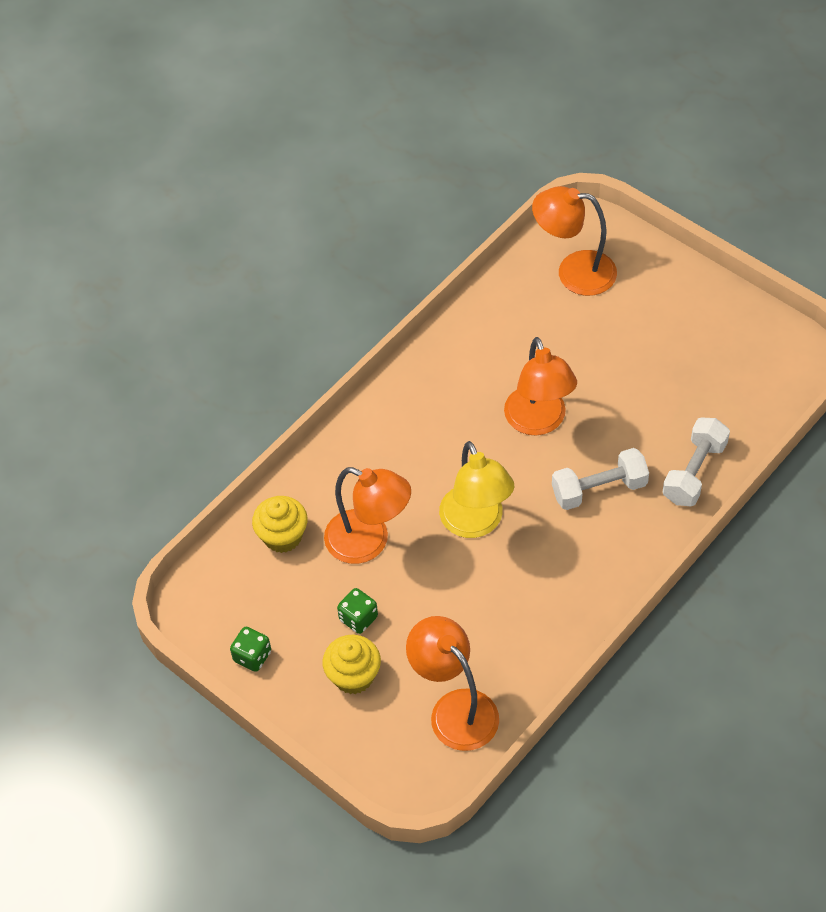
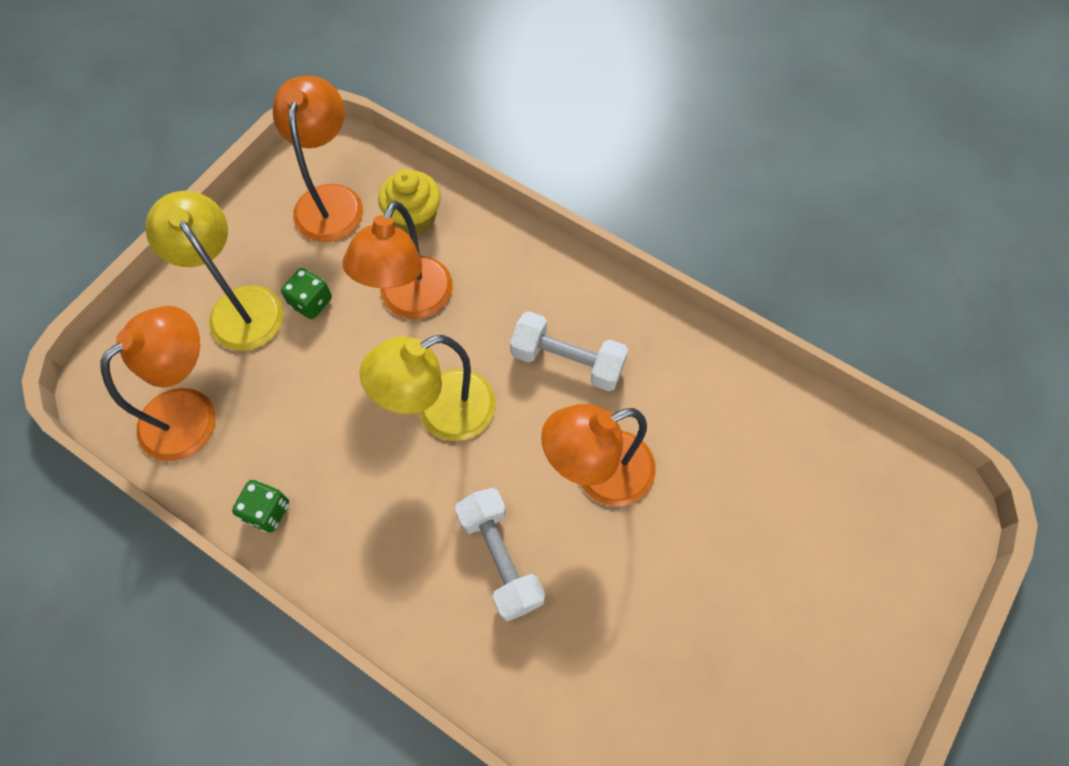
camera: 80 degrees right, 10 degrees up
green dice [230,627,271,672] -> green dice moved to [232,480,289,532]
yellow cupcake [322,635,381,694] -> yellow lamp [145,191,284,351]
orange lamp [532,186,617,296] -> orange lamp moved to [273,76,363,242]
white dumbbell [663,418,730,506] -> white dumbbell moved to [510,311,628,391]

